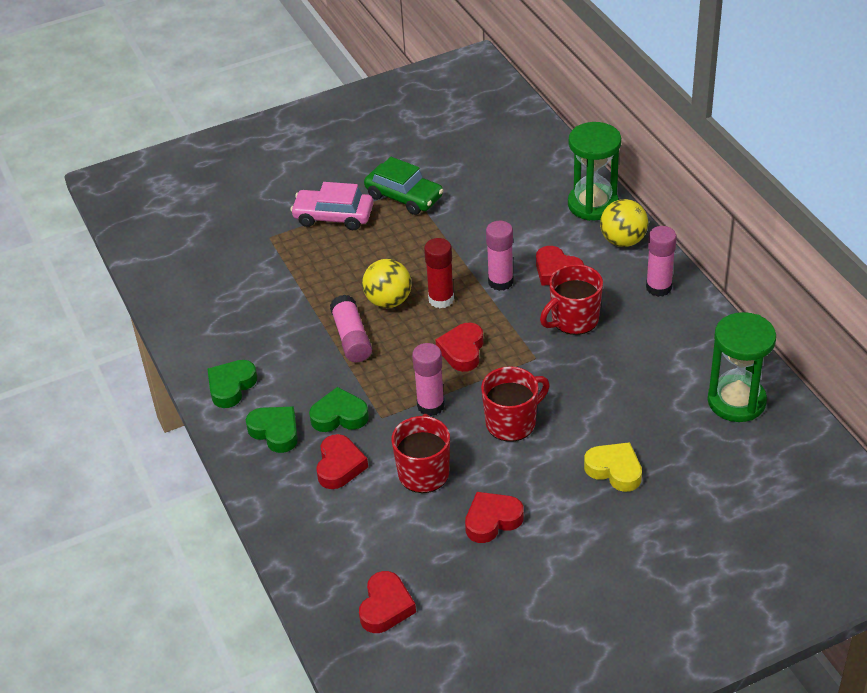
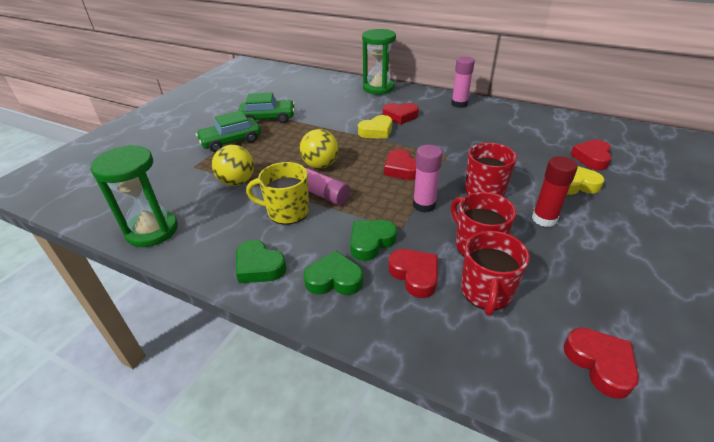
camera: 40 degrees left, 5 degrees down
green heart [207,360,257,408] -> green heart turned 45 degrees counterclockwise [236,240,287,283]
pink car [290,182,373,230] -> green car [196,111,261,152]
red glue stick [424,238,454,308] -> red glue stick moved to [532,156,578,227]
red heart [465,492,524,543] -> red heart moved to [570,139,612,170]
pink glue stick [486,221,514,291] -> yellow heart [358,115,392,139]
red mug [540,264,603,335] -> red mug moved to [461,231,530,316]
yellow ball [600,199,648,247] -> yellow ball moved to [212,145,254,186]
green hourglass [707,312,776,422] -> green hourglass moved to [90,145,178,247]
none -> yellow mug [246,162,309,225]

